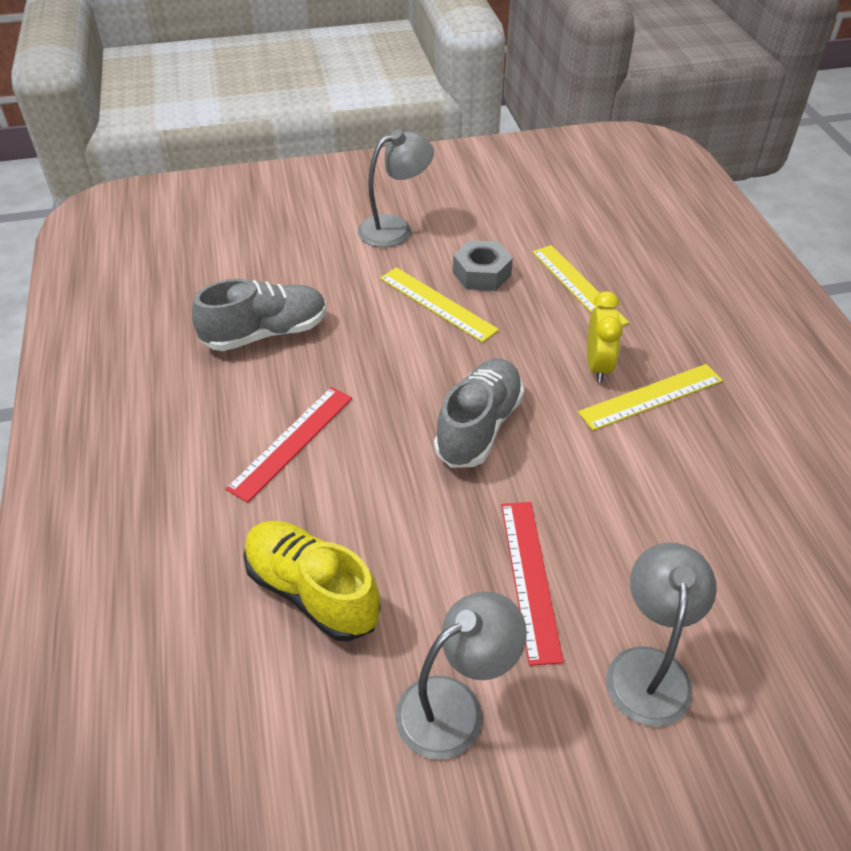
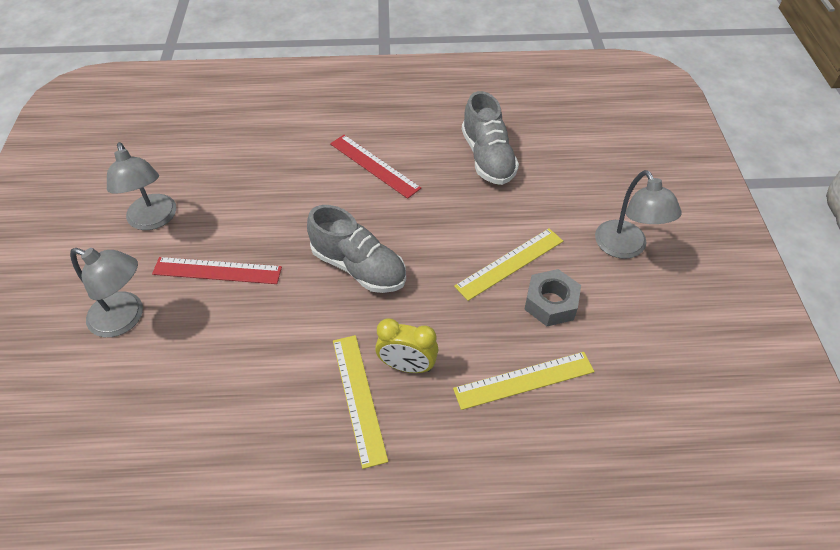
camera: 100 degrees right, 5 degrees up
yellow shoe [243,521,380,641] -> none

